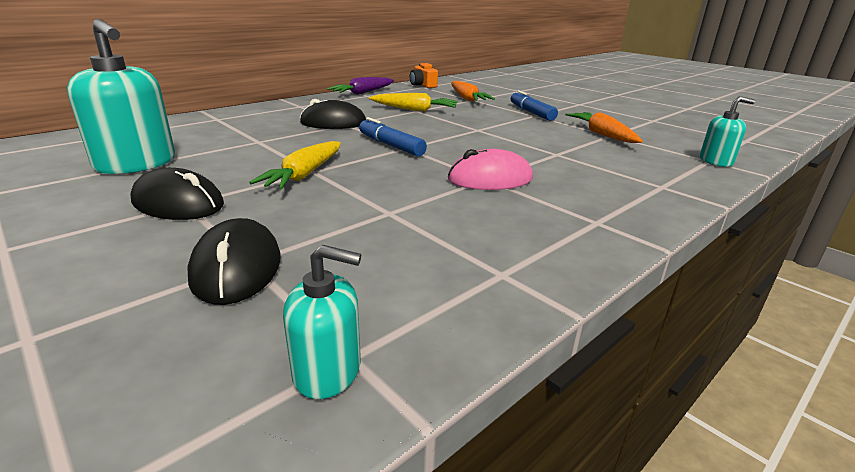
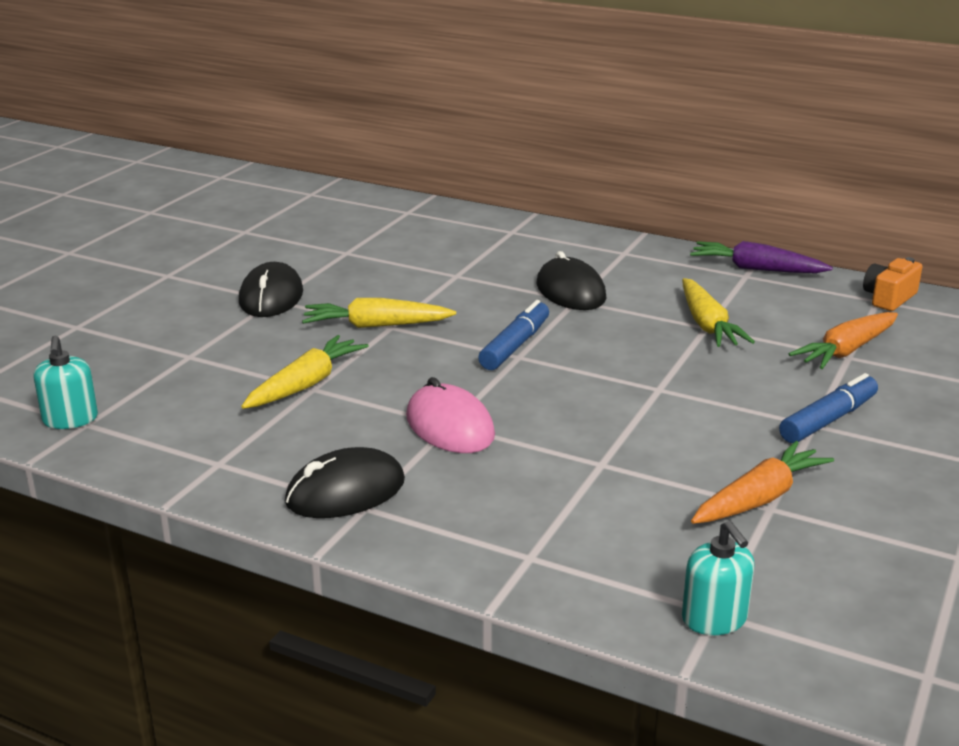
camera: 70 degrees right, 0 degrees up
turquoise soap dispenser [67,19,175,174] -> none
black mouse [188,218,281,305] -> black mouse moved to [285,447,405,518]
none -> yellow carrot [241,335,368,409]

